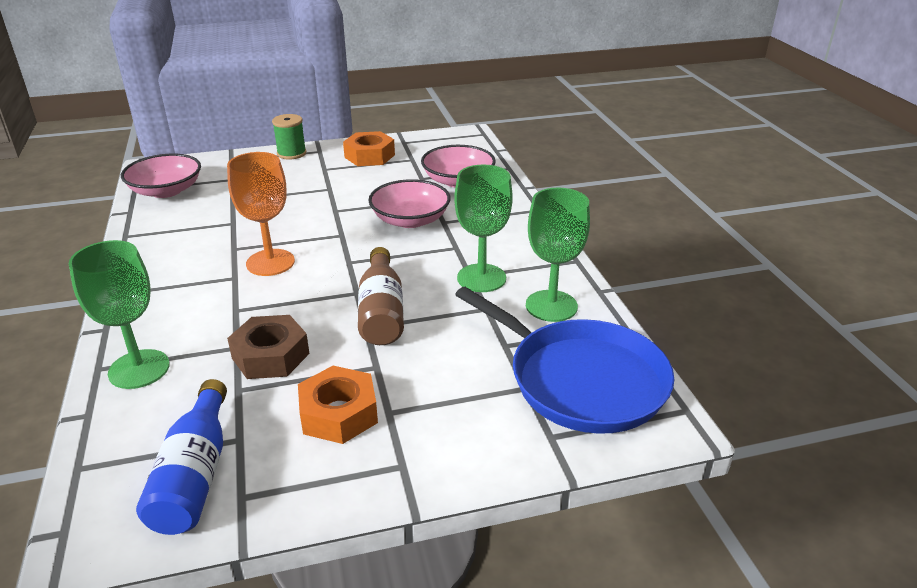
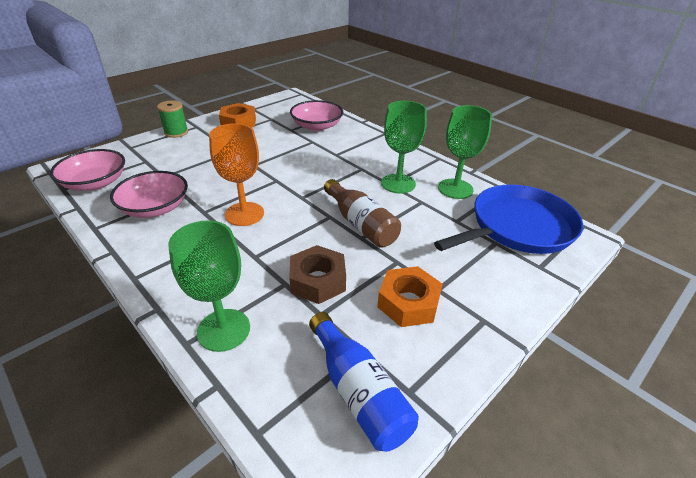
camera: 30 degrees left, 5 degrees up
pink bowl [368,179,450,228] -> pink bowl moved to [110,171,188,218]
blue pan [455,287,674,434] -> blue pan turned 45 degrees counterclockwise [434,185,583,254]

